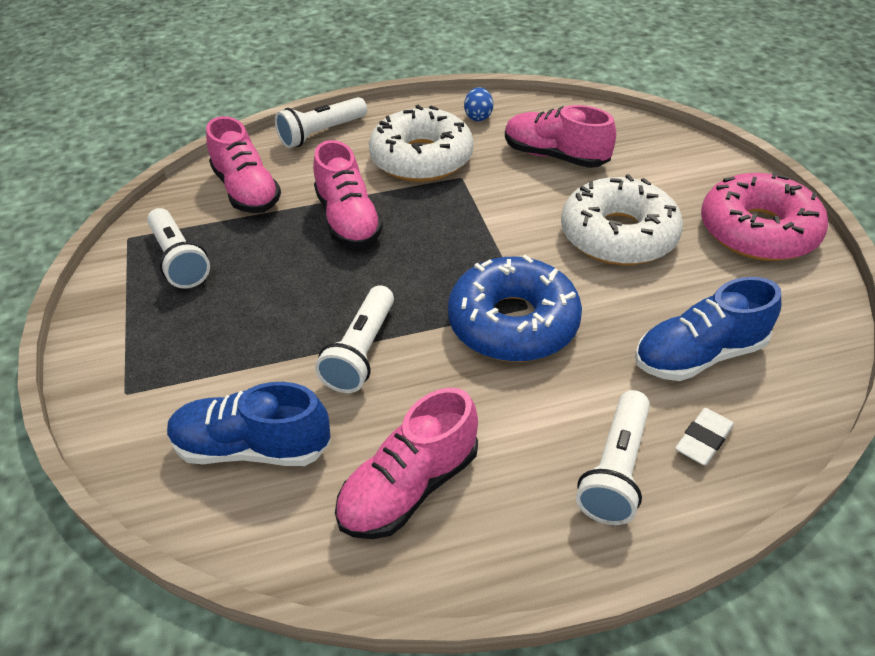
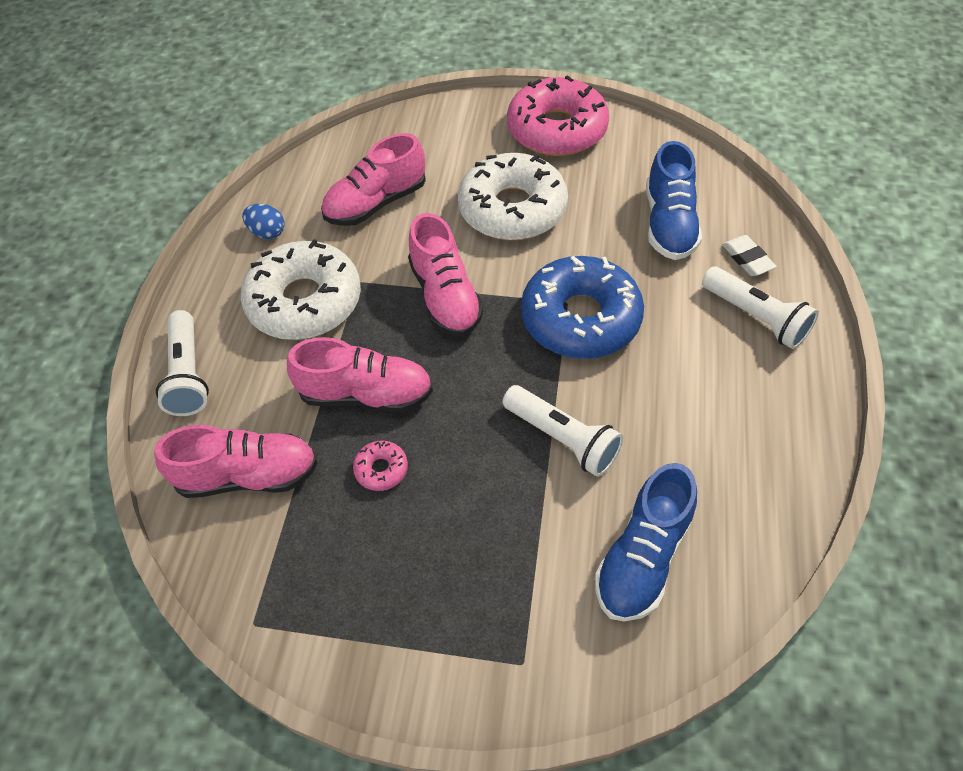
camera: 65 degrees left, 10 degrees up
white flashlight [147,208,210,289] -> none
pink shoe [335,387,478,539] -> pink shoe moved to [408,213,484,336]
none -> pink donut [353,441,408,491]

